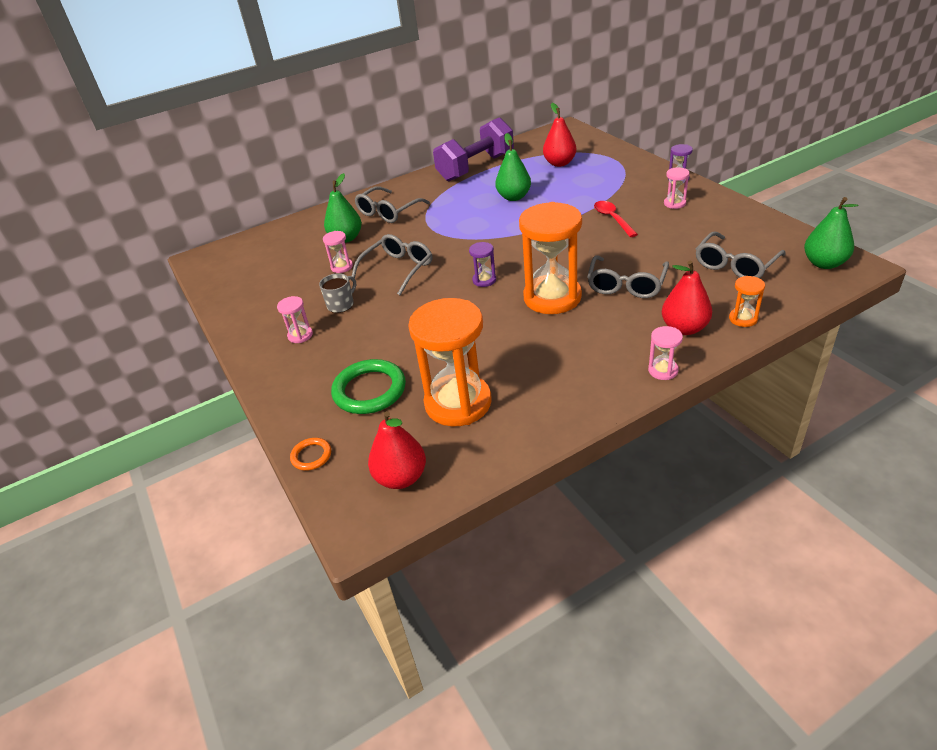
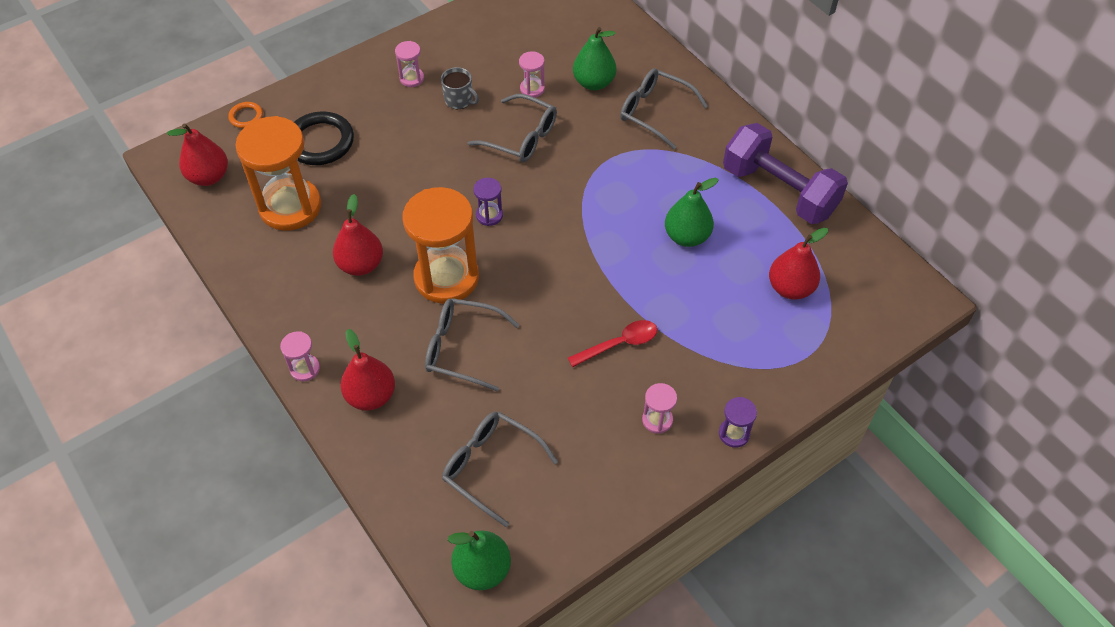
camera: 80 degrees right, 15 degrees up
green ring [331,359,406,414] -> black ring [294,111,354,165]
orange hourglass [729,276,765,327] -> none
none -> red pear [333,194,383,276]

